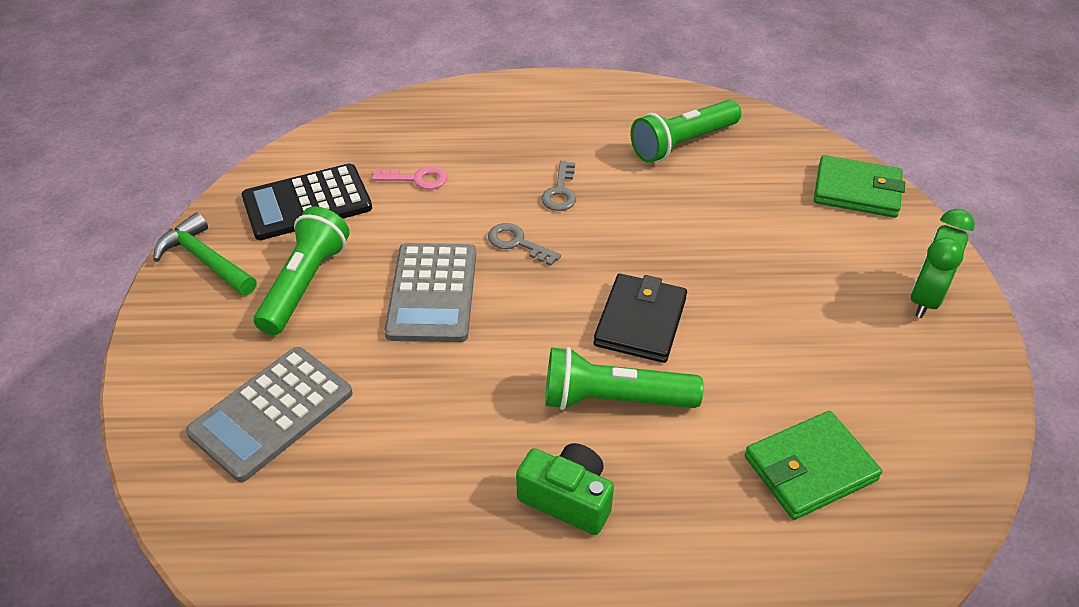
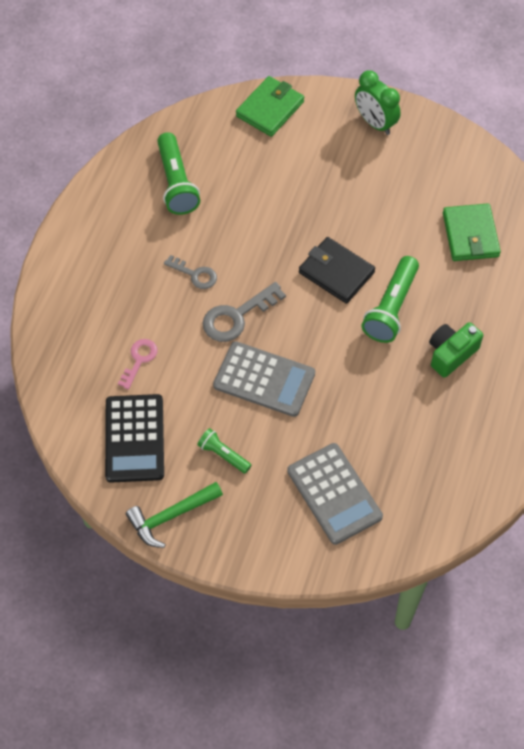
camera: 70 degrees left, 15 degrees up
green flashlight [254,206,350,335] -> green flashlight [197,428,251,474], size x0.56
grey key [488,223,561,266] -> grey key [203,282,286,342], size x1.58

